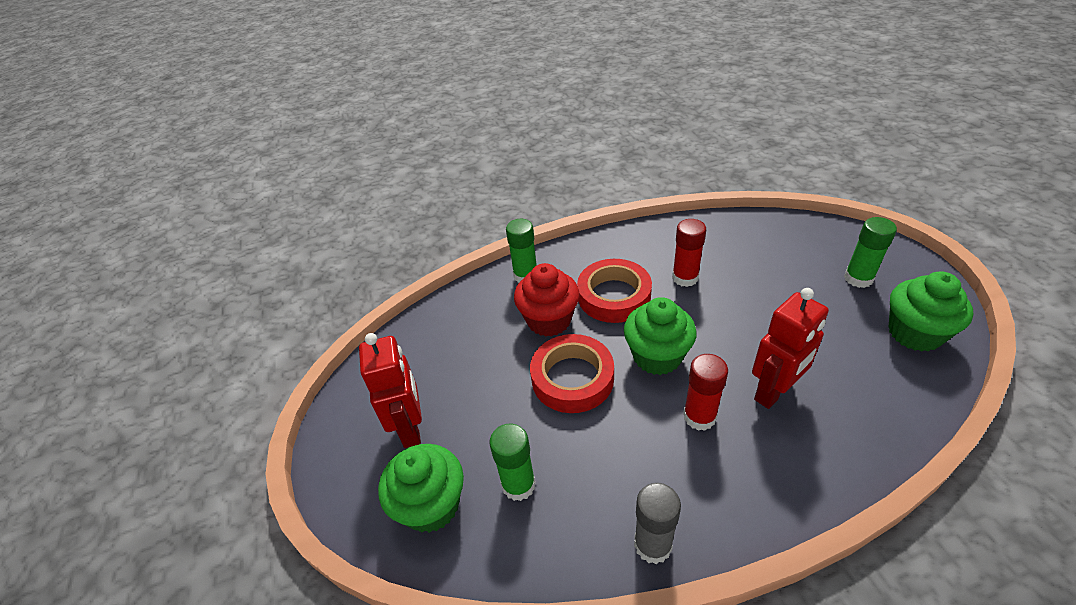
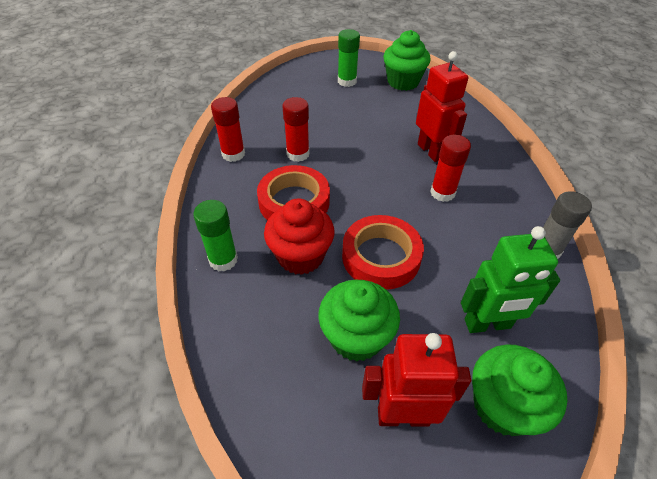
camera: 80 degrees left, 5 degrees up
green glue stick [489,423,536,501] -> green robot [461,226,560,333]
green cupcake [624,297,697,375] -> green cupcake moved to [318,280,400,362]
none -> red glue stick [211,97,245,162]

